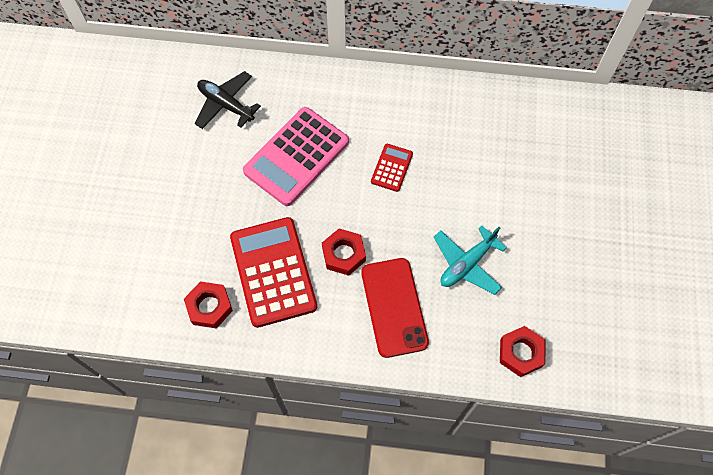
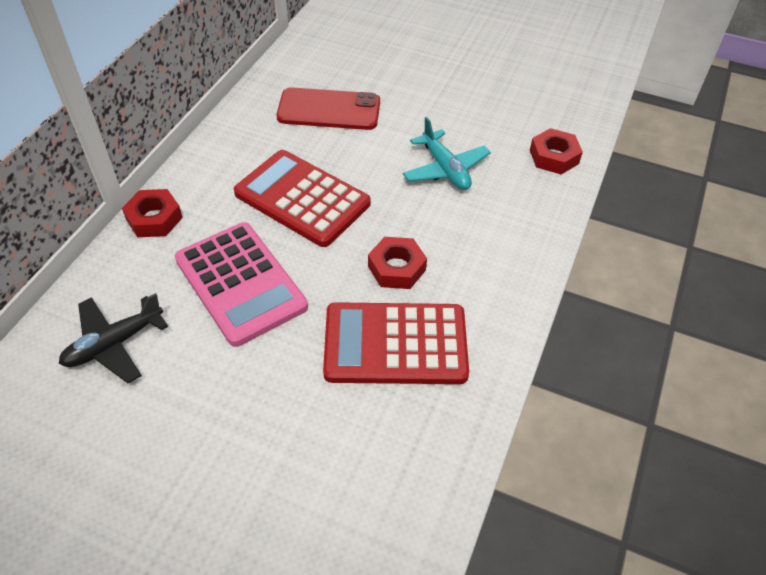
camera: 75 degrees left, 15 degrees down
red nut [184,281,233,329] -> red nut moved to [122,189,183,237]
red phone [361,258,429,358] -> red phone moved to [277,87,380,130]
red calculator [371,144,413,192] -> red calculator [234,150,371,247], size x2.07

